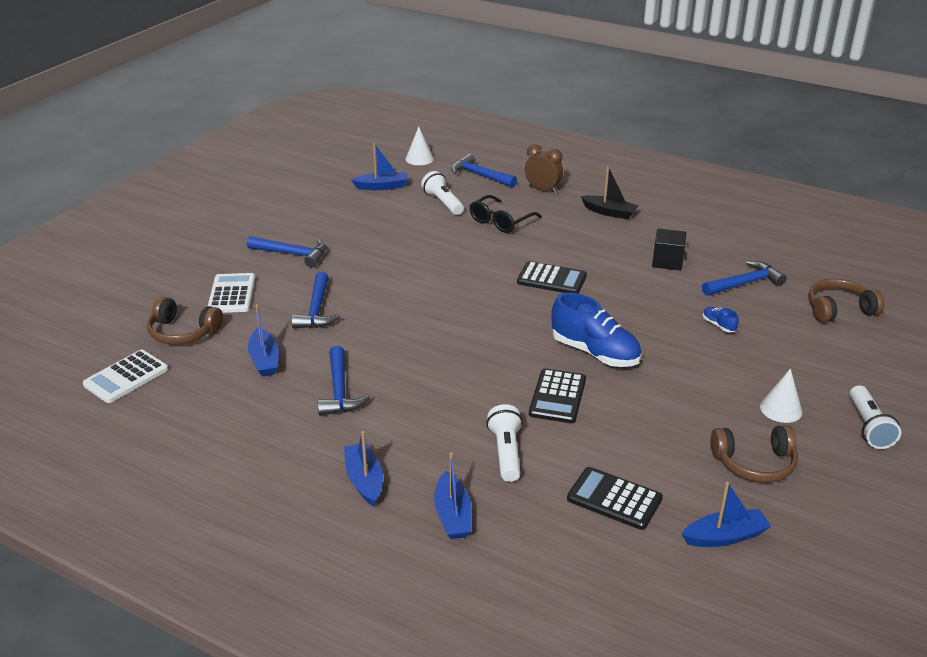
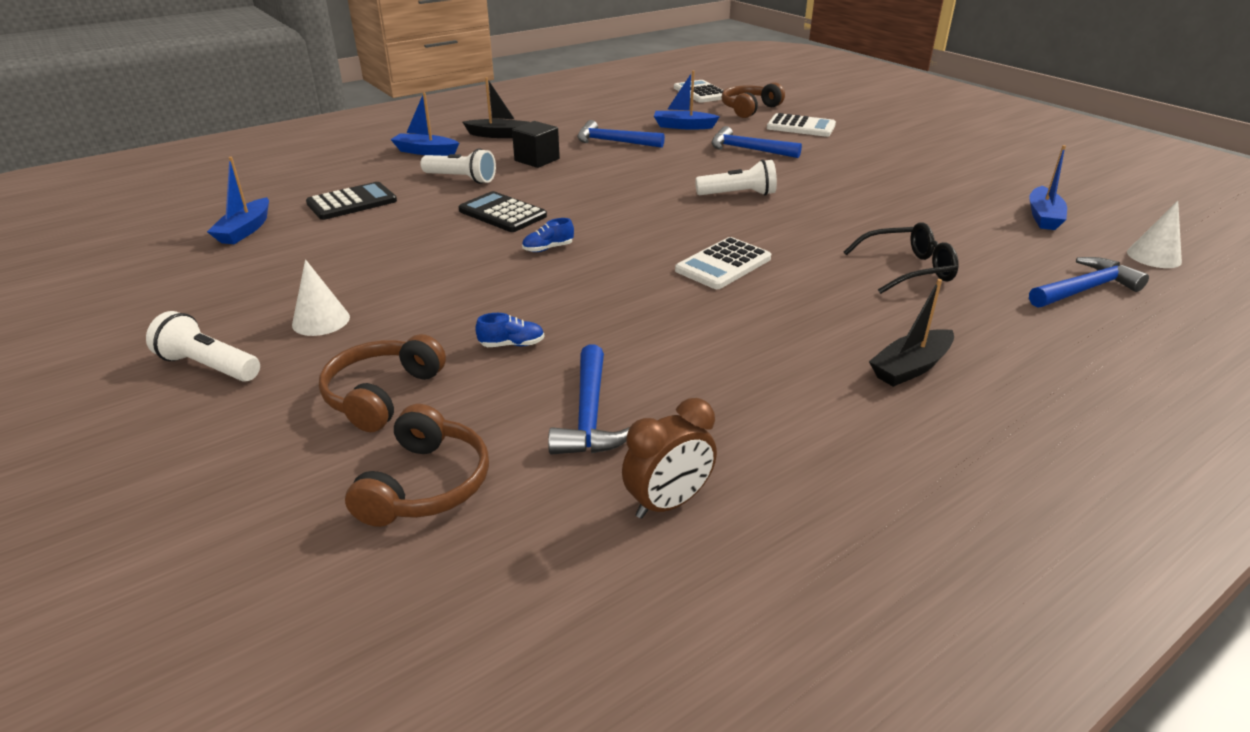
camera: 115 degrees right, 0 degrees up
blue hammer [247,236,326,267] -> none
blue boat [344,431,383,507] -> black boat [462,77,529,138]
white flashlight [421,171,464,215] -> white flashlight moved to [695,159,777,196]
black glasses [469,195,542,233] -> black glasses turned 105 degrees clockwise [844,222,959,294]
black calculator [517,261,587,294] -> white calculator [675,237,771,289]
brown clock [525,144,563,193] -> brown clock moved to [622,398,717,519]
blue shoe [551,292,642,367] -> blue shoe [522,218,574,252], size x0.43
black cube [652,229,686,270] -> black cube moved to [512,121,560,168]
brown headphones [710,425,798,483] -> brown headphones moved to [319,334,446,432]

